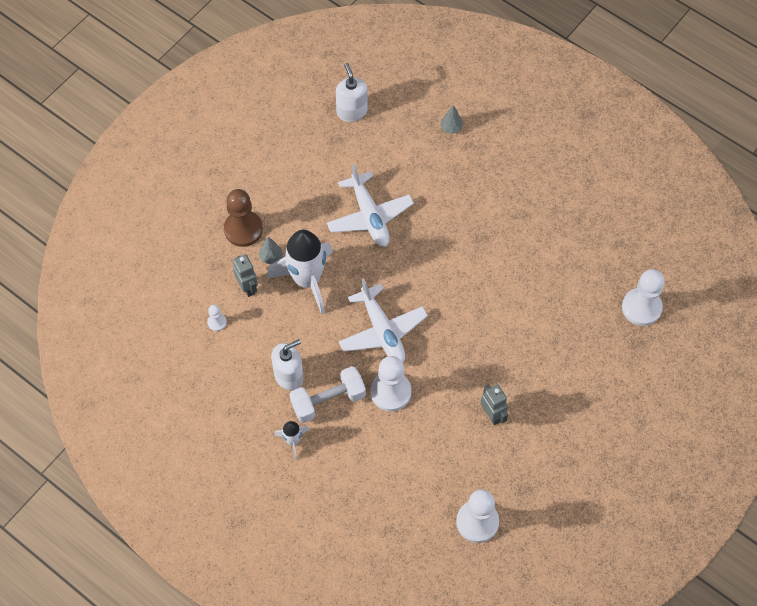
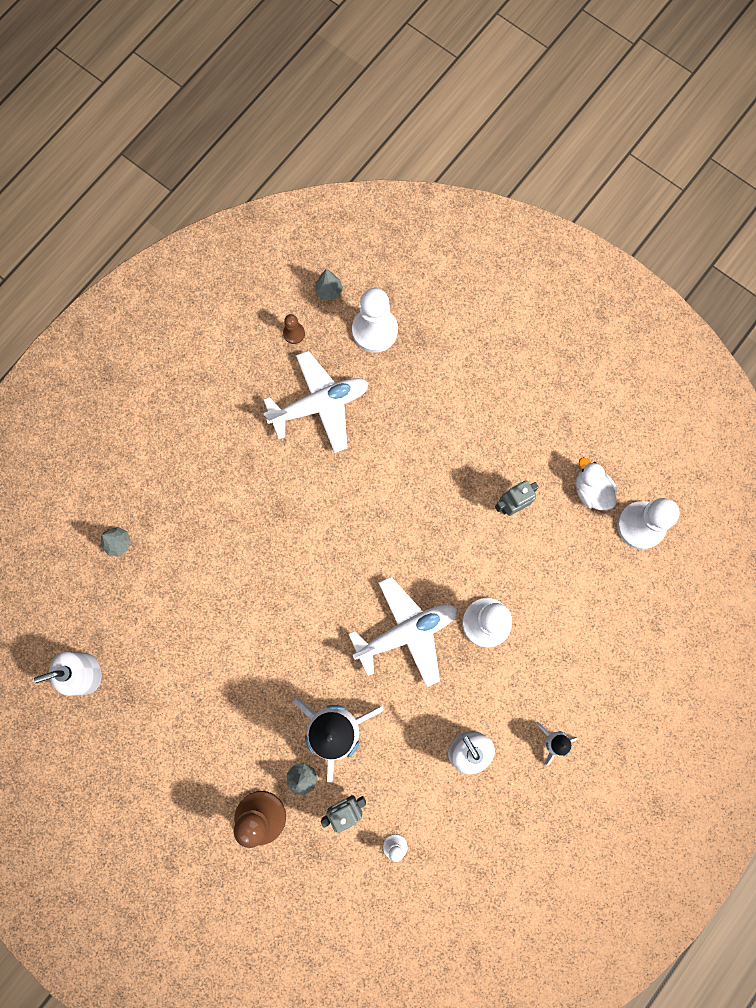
camera: 90 degrees left, 15 degrees up
white dumbbell [289,366,366,423] -> none
white plane [327,164,414,247] -> white plane moved to [264,351,369,453]
none -> brown pawn [283,314,305,344]
none -> grey tree [315,269,343,301]
none -> white duck [576,457,617,510]

